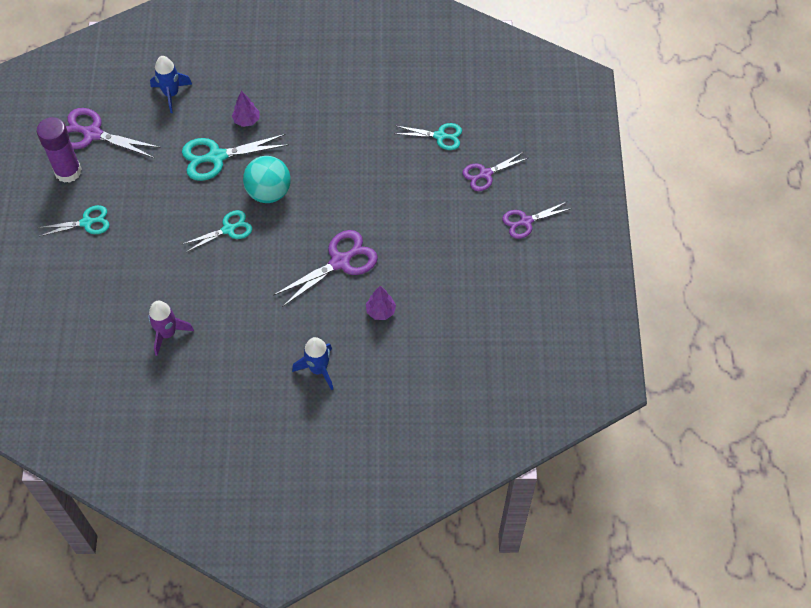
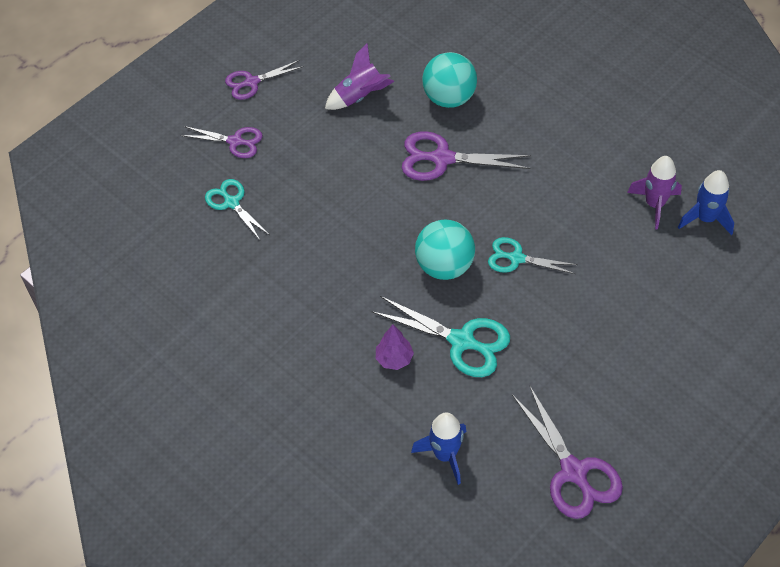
camera: 135 degrees left, 5 degrees down
purple glue stick [37,117,82,183] -> none
turquoise scissors [38,205,109,237] -> none
blue rocket [292,337,333,390] -> blue rocket moved to [678,170,734,235]
purple tree [366,286,396,320] -> turquoise ball [422,52,477,108]
purple scissors [502,202,572,239] -> purple scissors turned 135 degrees clockwise [225,60,304,100]
none -> purple rocket [325,43,394,110]

